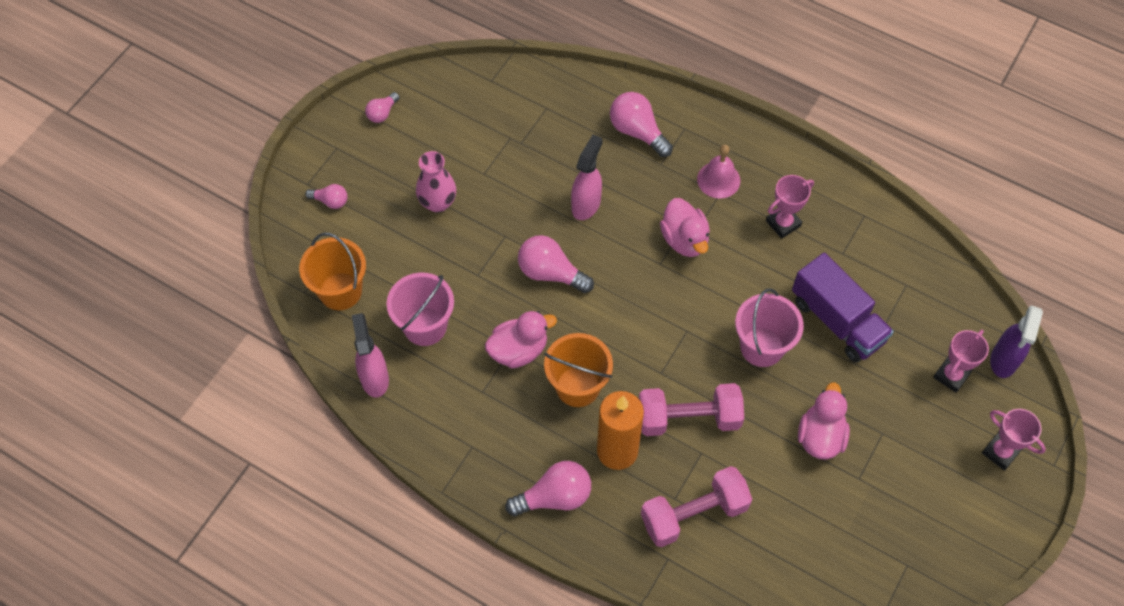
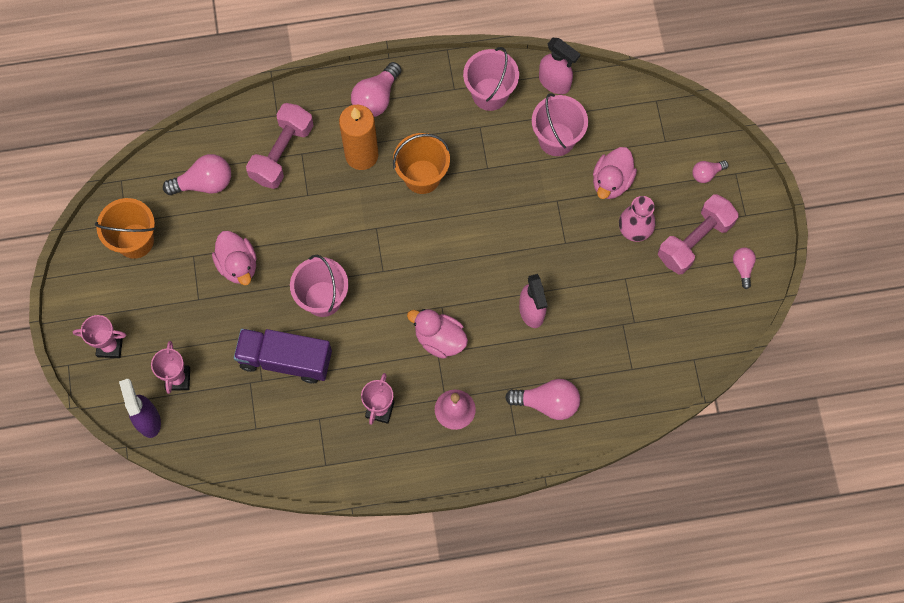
camera: 140 degrees right, 10 degrees up
orange bucket [299,233,366,310] -> orange bucket moved to [95,198,156,259]
pink duck [485,311,557,368] -> pink duck moved to [593,147,637,199]
pink light bulb [518,235,594,293] -> pink light bulb moved to [163,154,231,195]
pink dumbbell [639,383,744,436] -> pink dumbbell moved to [658,194,739,274]
none -> pink bucket [463,47,519,111]

